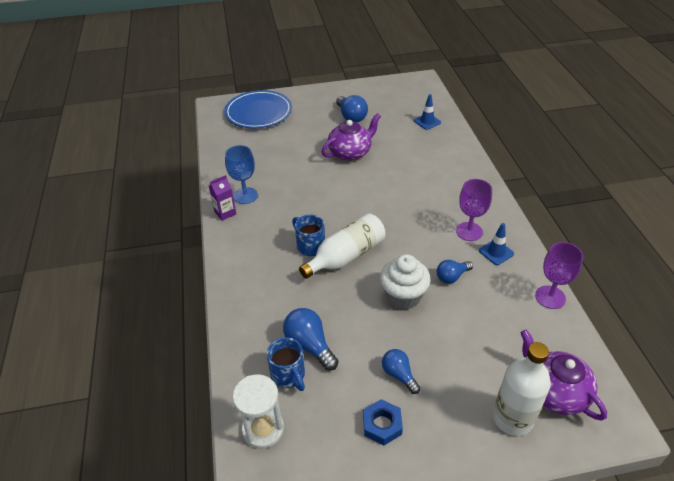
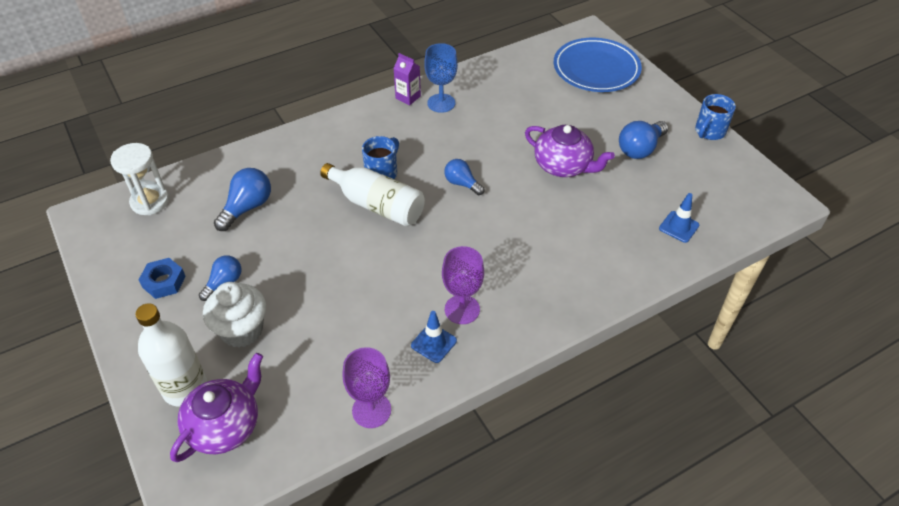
camera: 70 degrees right, 5 degrees up
blue mug [267,337,305,391] -> blue mug moved to [695,94,736,140]
white cupcake [380,254,431,310] -> white cupcake moved to [203,282,266,347]
blue light bulb [437,260,473,284] -> blue light bulb moved to [444,159,484,195]

